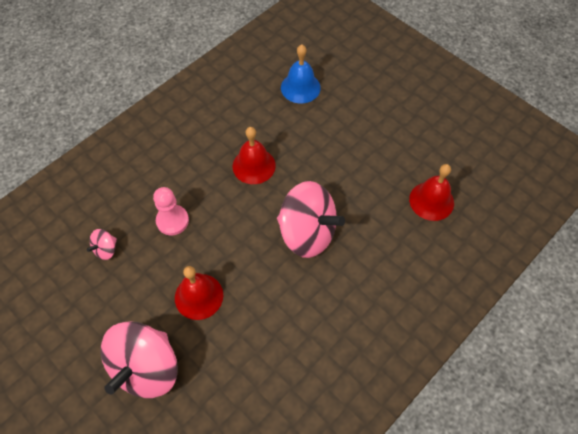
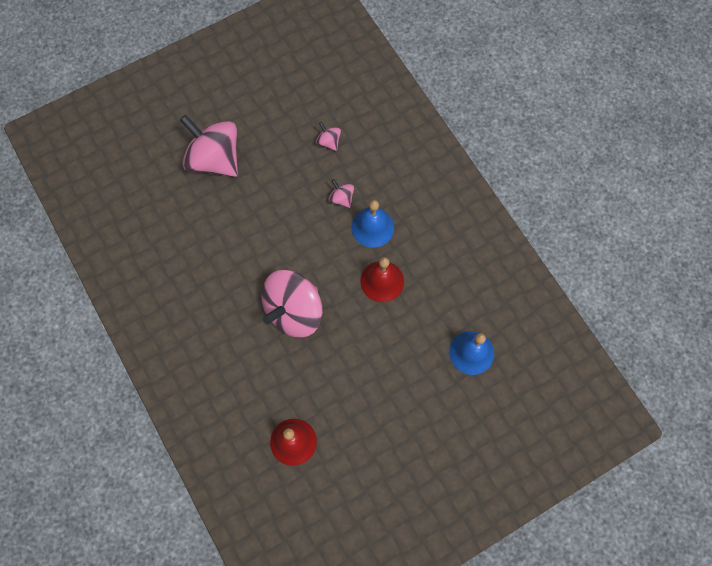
camera: 105 degrees right, 10 degrees up
pink pawn [153,187,189,235] -> pink spinning top [329,179,354,208]
red bell [175,266,223,320] -> none
none -> blue bell [351,200,394,248]

